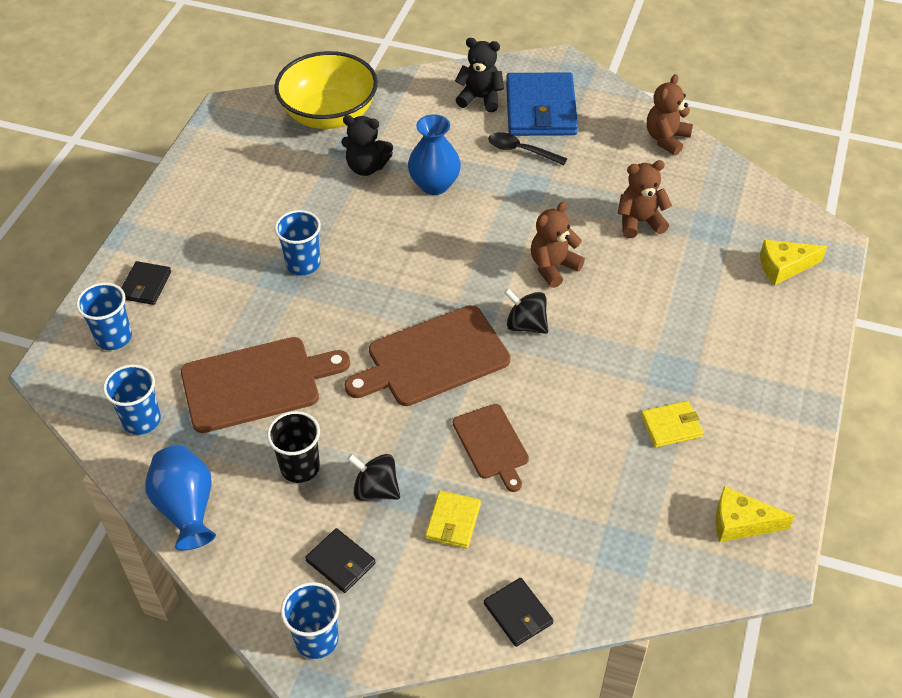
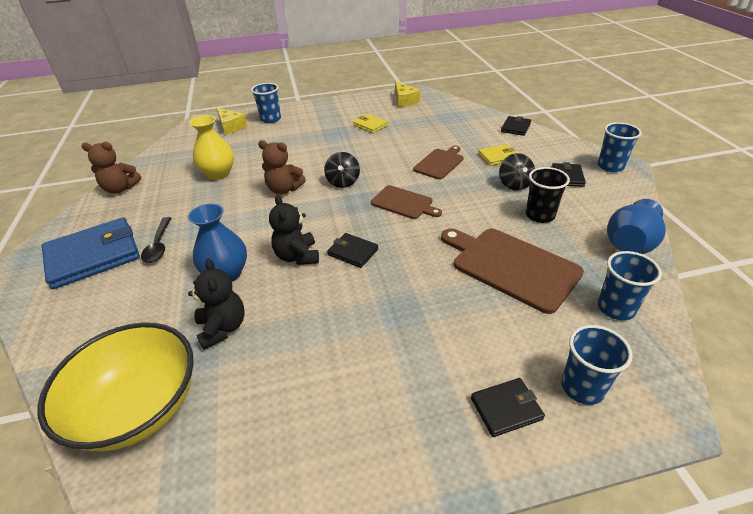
camera: 120 degrees left, 10 degrees down
blue cup [275,210,321,275] -> blue cup moved to [251,83,281,123]
brown cutting board [344,305,511,406] -> brown cutting board [371,185,442,219], size x0.59
black teddy bear [455,38,504,112] -> black teddy bear moved to [269,195,319,265]
brown teddy bear [618,160,672,238] -> yellow vase [189,115,234,180]
none -> black wallet [327,233,378,268]

